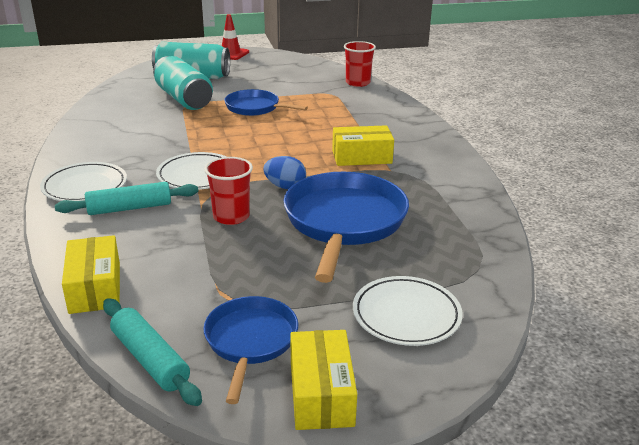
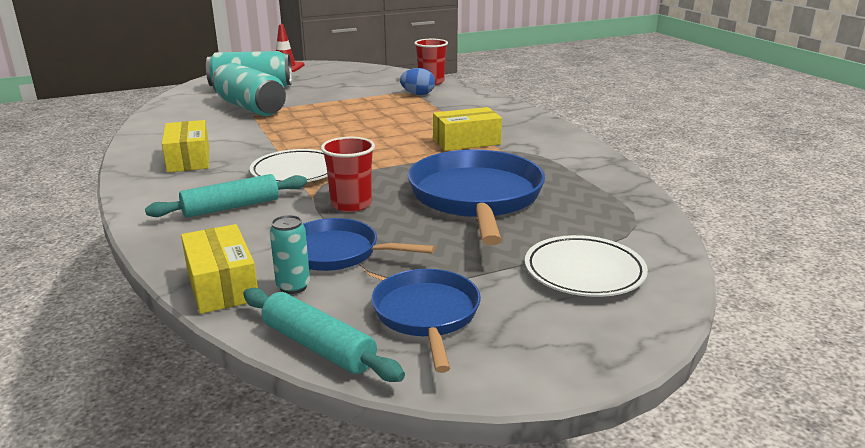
camera: 10 degrees left, 5 degrees down
white plate [40,162,127,201] -> none
blue pan [224,89,308,116] -> blue pan moved to [303,218,435,271]
blue egg [263,156,306,189] -> blue egg moved to [400,68,435,95]
yellow box [290,330,357,430] -> yellow box moved to [162,120,209,173]
none -> turquoise can [270,215,310,294]

